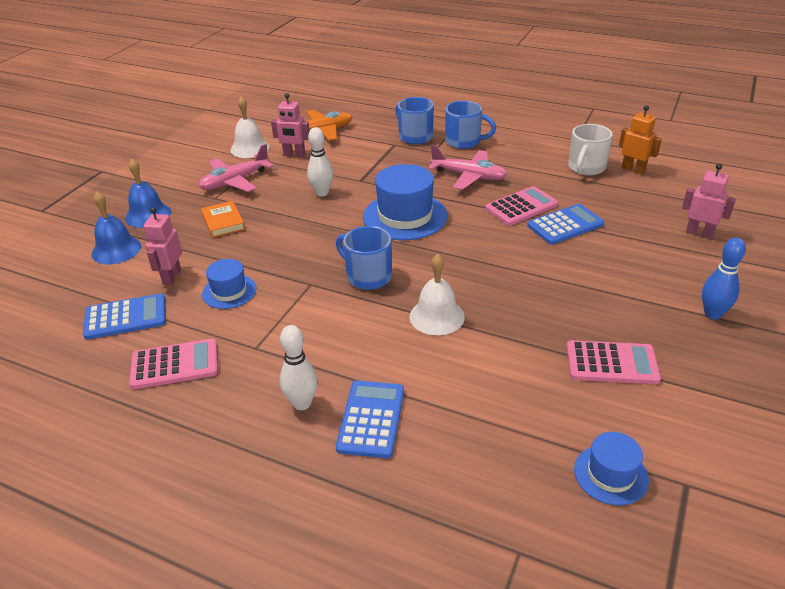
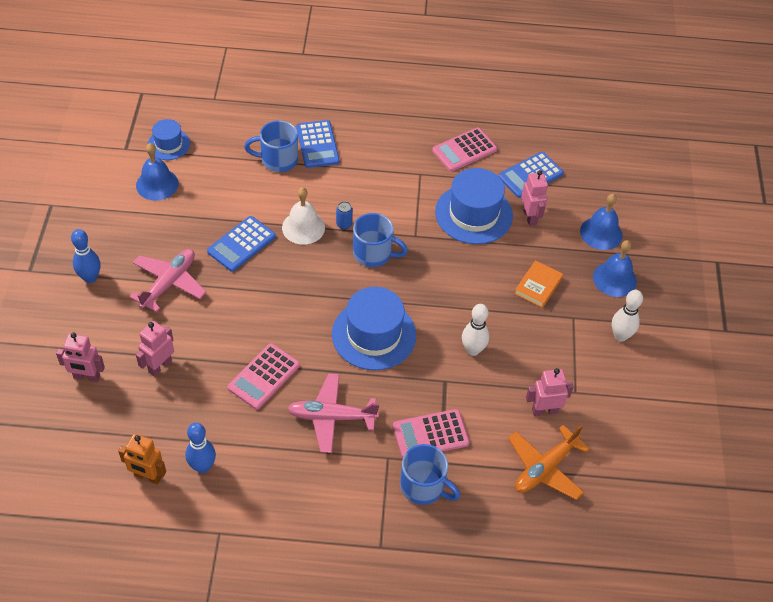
camera: 155 degrees right, 15 degrees up
pink plane [199,144,274,192] -> pink plane moved to [129,249,206,312]
orange book [201,201,245,238] -> orange book turned 75 degrees clockwise [515,260,563,308]
blue hat [202,259,256,309] -> blue hat [435,168,513,244], size x1.78
white bell [230,96,270,158] -> none
white bowling pin [280,325,318,410] -> white bowling pin moved to [612,290,643,342]
blue mug [445,101,496,149] -> blue mug moved to [244,120,298,172]
blue calculator [527,204,604,245] -> blue calculator moved to [207,216,276,272]
pink calculator [567,340,661,384] -> pink calculator moved to [393,409,469,458]
white mug [568,124,613,176] -> blue bowling pin [186,423,216,473]
none -> blue bell [136,143,179,200]
none -> pink robot [136,321,174,377]
none -> blue can [336,201,353,230]

